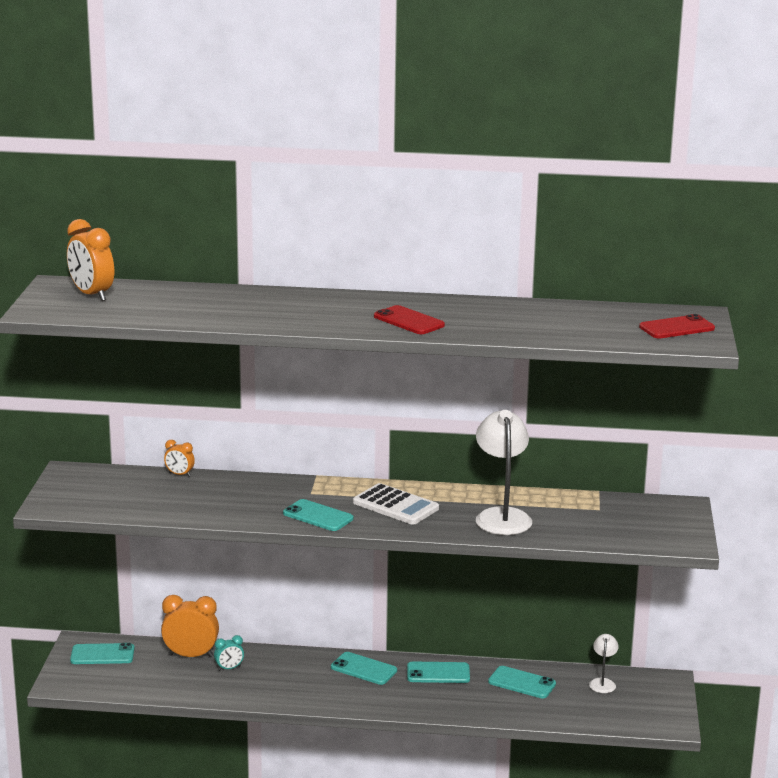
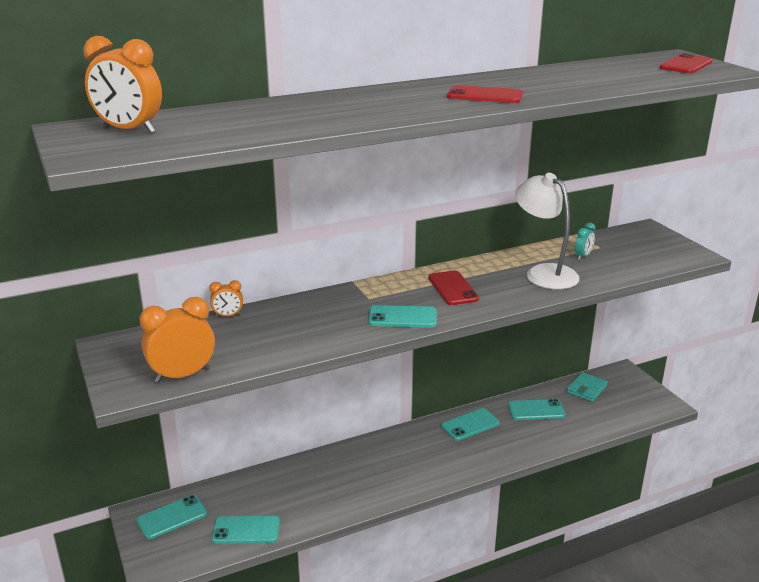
camera: 30 degrees left, 5 degrees up
orange clock [161,595,219,657] -> orange clock moved to [140,297,215,382]
turquoise clock [214,635,244,671] -> turquoise clock moved to [575,223,595,260]
turquoise phone [331,652,397,685] -> turquoise phone moved to [212,516,280,544]
white calculator [353,483,439,525] -> red phone [428,271,479,305]
white lamp [589,634,619,693] -> turquoise wallet [567,372,608,402]

